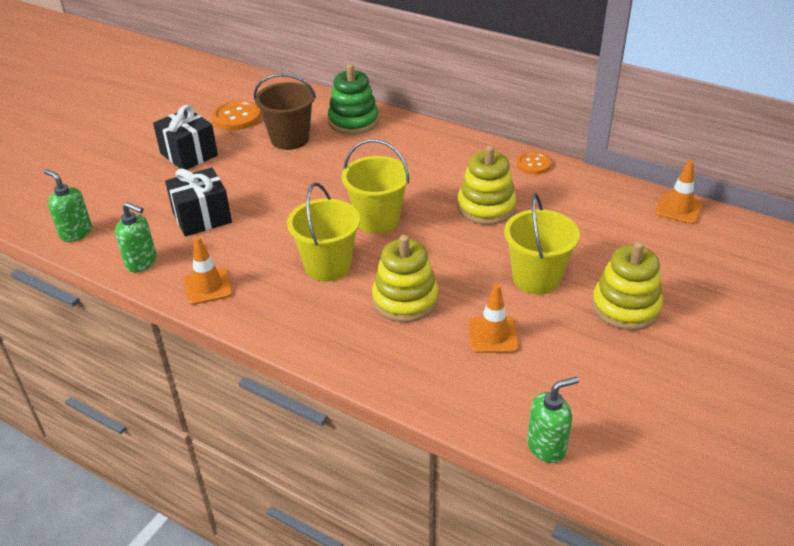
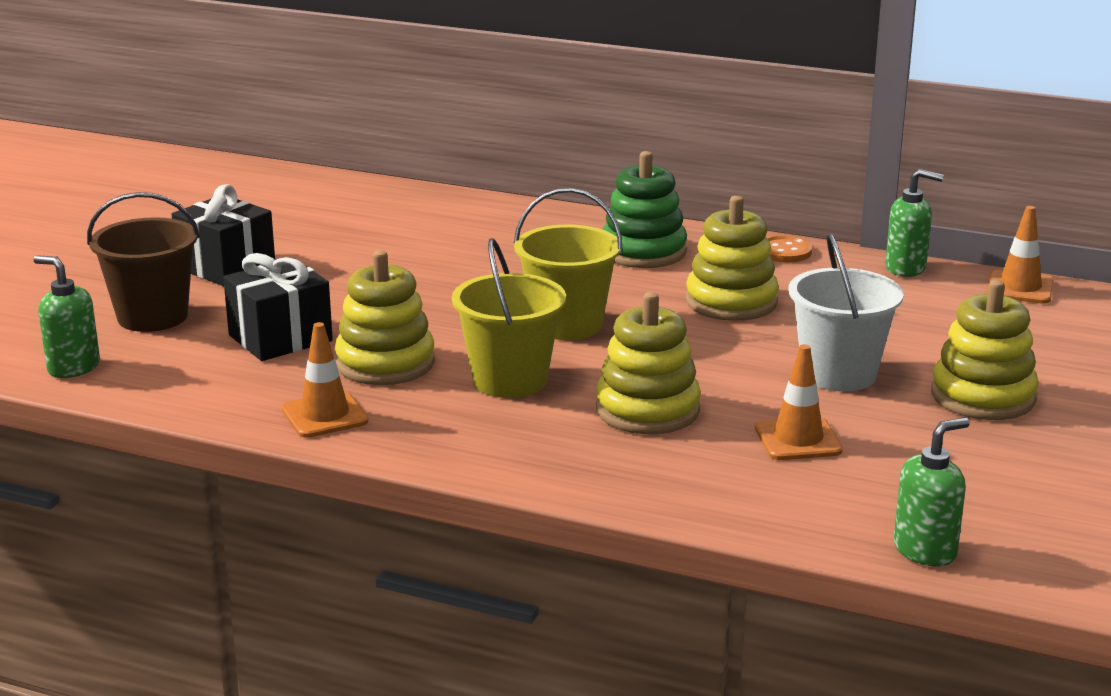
camera: 10 degrees left, 15 degrees down
green soap dispenser [115,202,157,272] -> green soap dispenser moved to [885,169,944,277]
orange button [212,100,261,130] -> none
brown bucket [254,74,316,150] -> brown bucket moved to [87,192,200,332]
green stacking toy [328,64,379,135] -> green stacking toy moved to [603,151,687,268]
yellow bucket [504,193,580,294] -> white bucket [788,233,904,392]
none -> yellow stacking toy [335,250,435,385]

